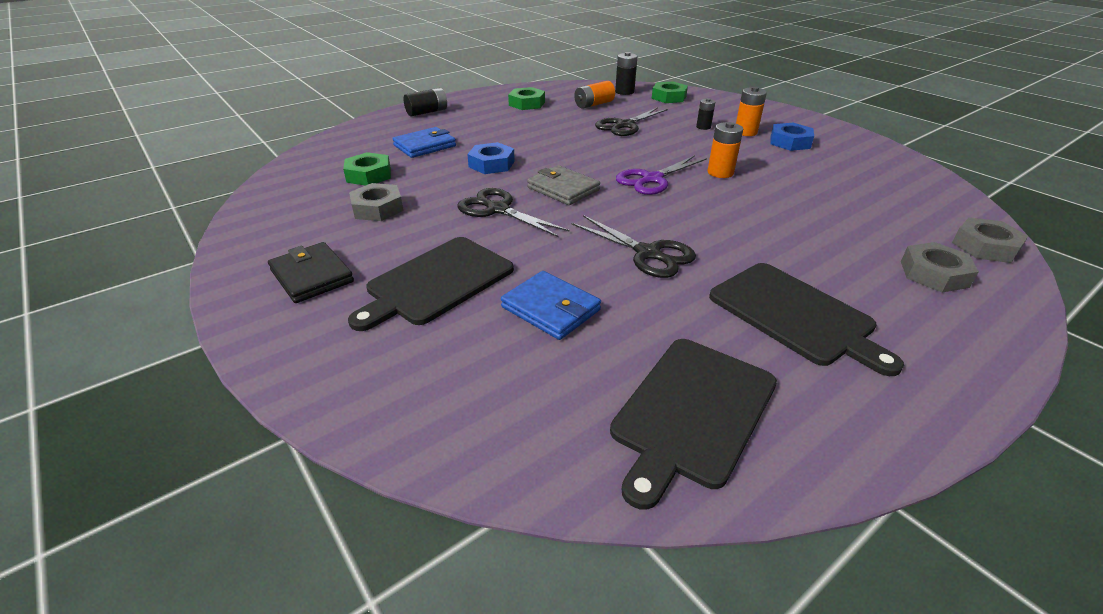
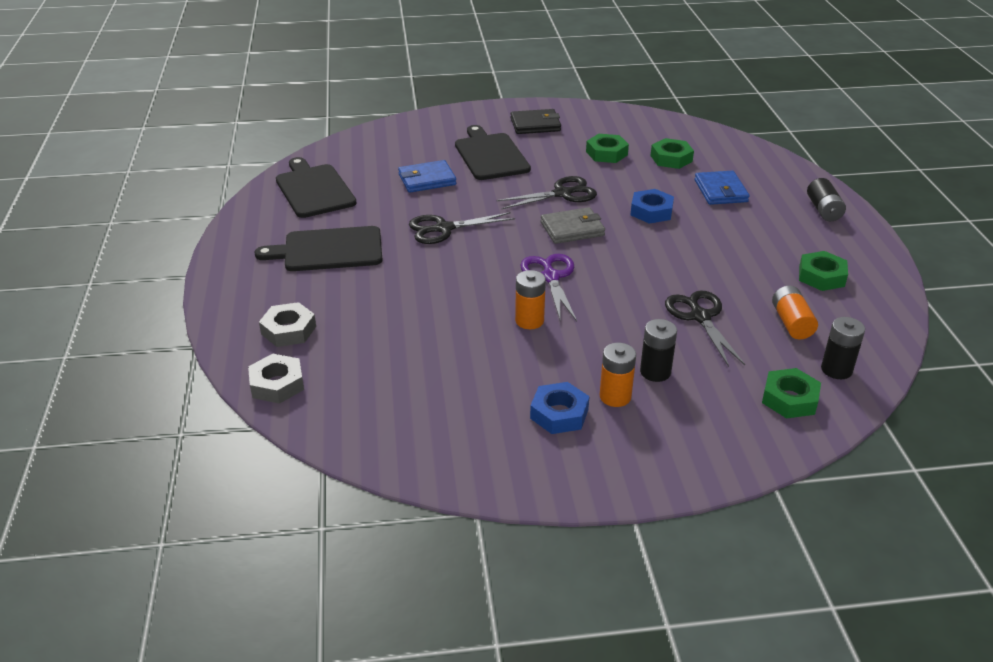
camera: 120 degrees right, 0 degrees up
grey nut [349,183,403,221] -> green nut [586,134,629,163]
black battery [696,98,715,130] -> black battery [640,319,677,382], size x1.53

